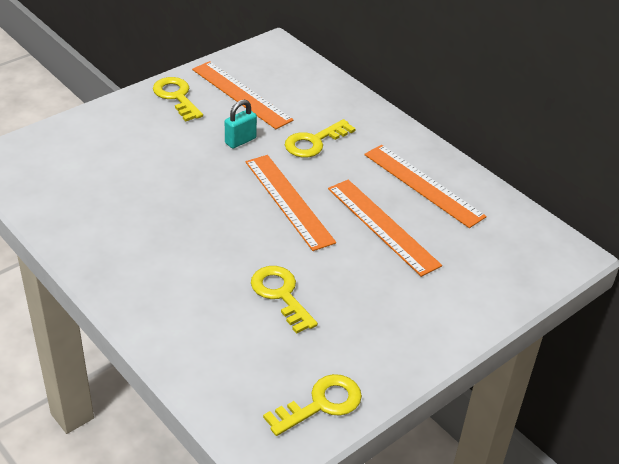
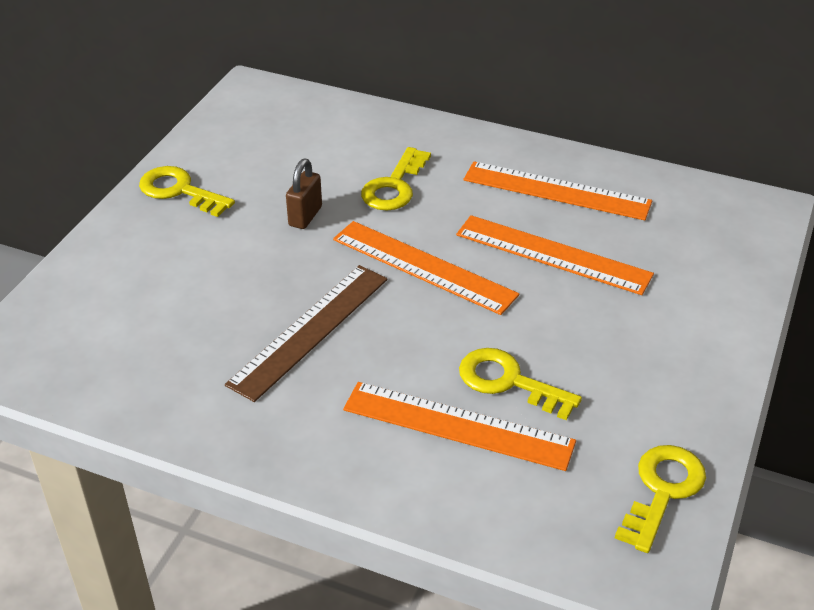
camera: 25 degrees left, 0 degrees up
orange ruler [192,61,293,129] -> orange ruler moved to [343,382,576,471]
turquoise padlock [225,100,257,149] -> brown padlock [286,159,322,229]
none -> brown ruler [225,265,388,402]

